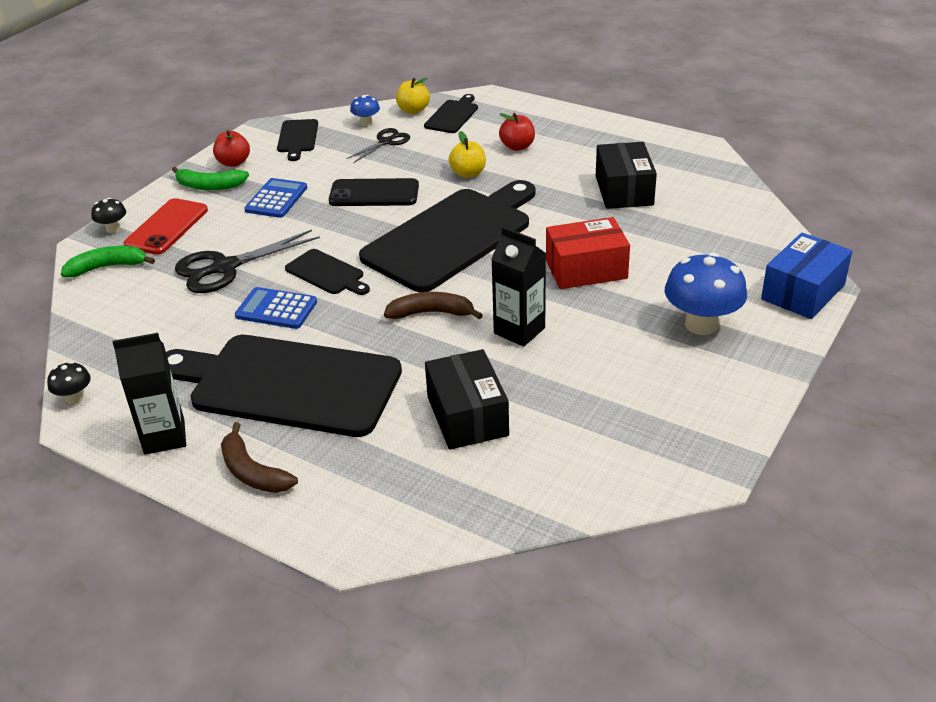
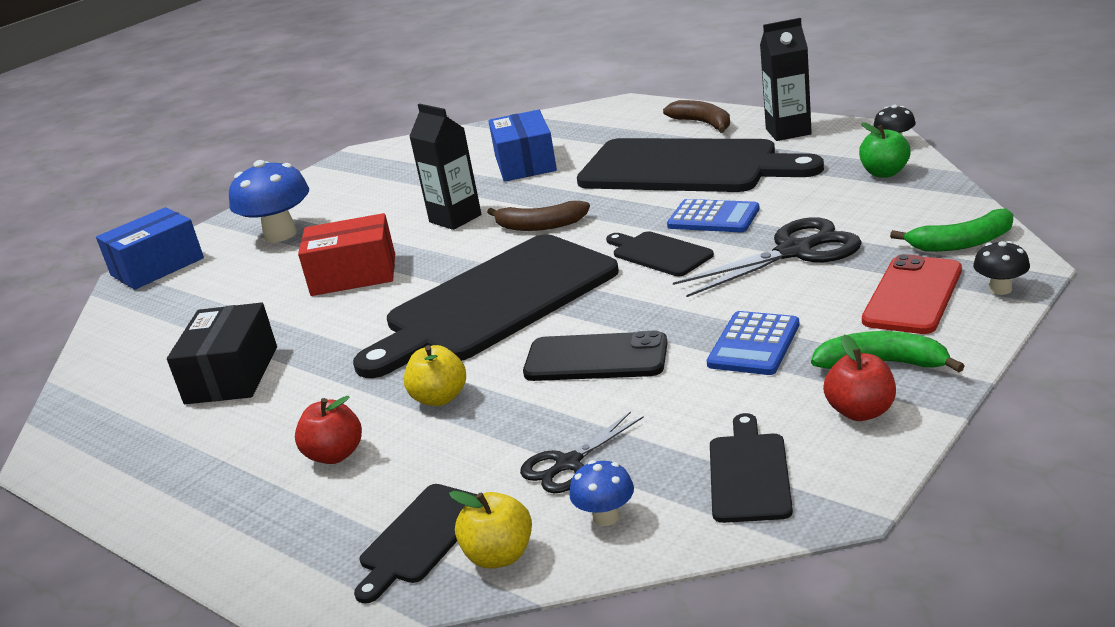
camera: 170 degrees left, 10 degrees down
black box [425,349,509,450] -> blue box [488,110,557,182]
none -> green apple [859,122,911,178]

